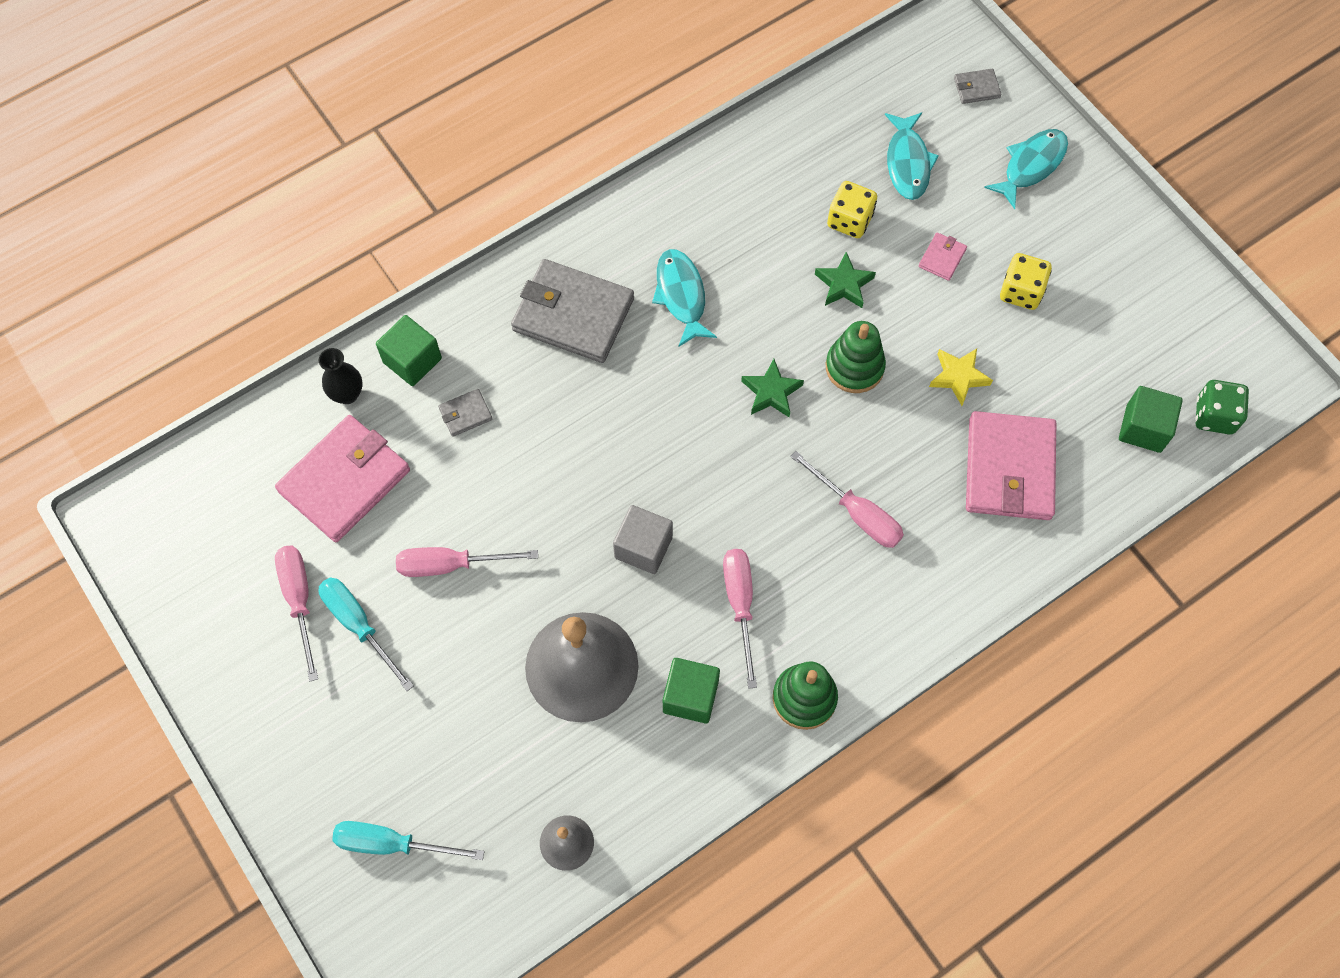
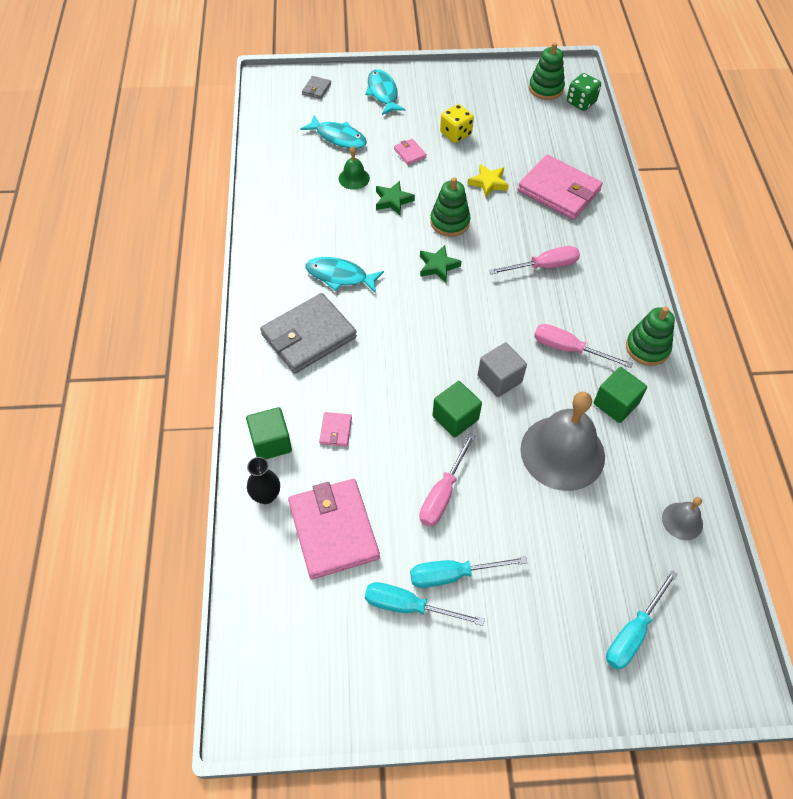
camera: 60 degrees left, 10 degrees down
pink screwdriver [275,546,318,681] -> turquoise screwdriver [365,582,485,626]
grey wallet [438,389,492,437] -> pink wallet [319,412,352,447]
yellow dice [827,181,877,238] -> green bell [339,146,370,190]
green cube [1119,386,1183,453] -> green cube moved to [432,381,482,437]
none -> green stacking toy [529,42,565,100]

